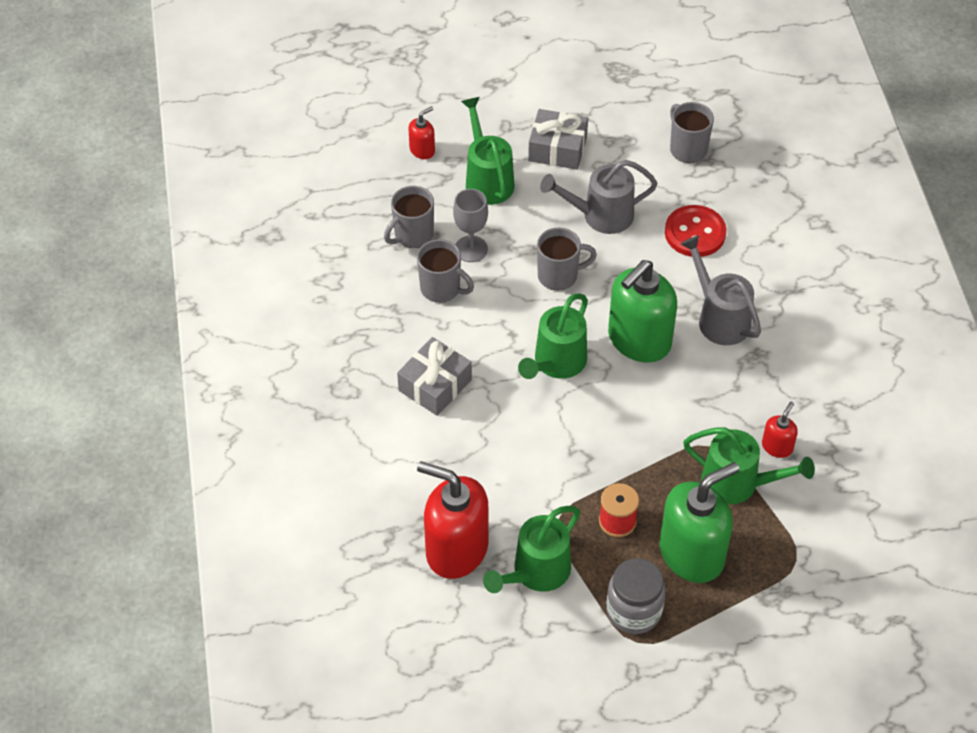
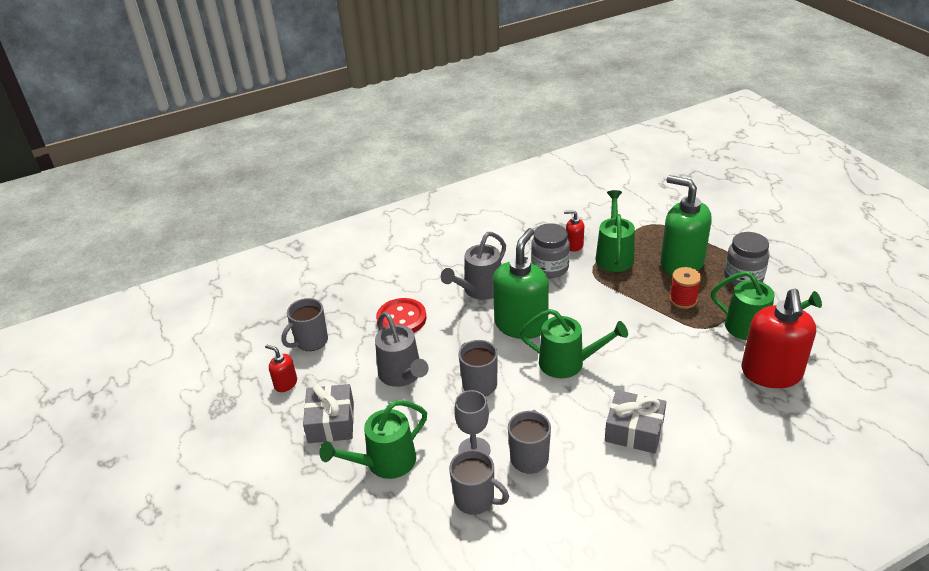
camera: 105 degrees left, 15 degrees down
red soap dispenser [408,106,435,159] -> red soap dispenser moved to [265,344,297,392]
green soap dispenser [608,260,677,363] -> green soap dispenser turned 90 degrees counterclockwise [493,228,549,339]
none -> grey jar [531,223,570,278]

